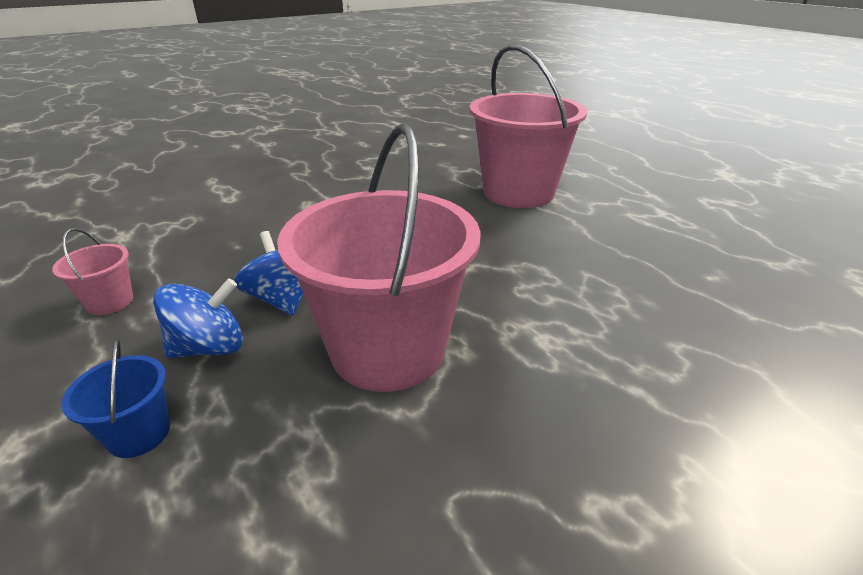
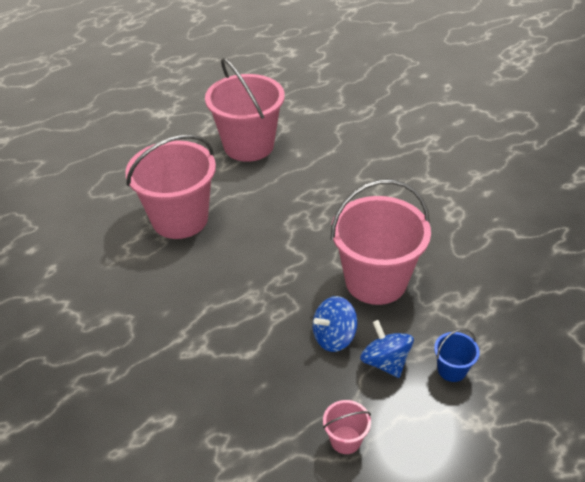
camera: 90 degrees left, 10 degrees up
none -> pink bucket [205,58,285,162]

